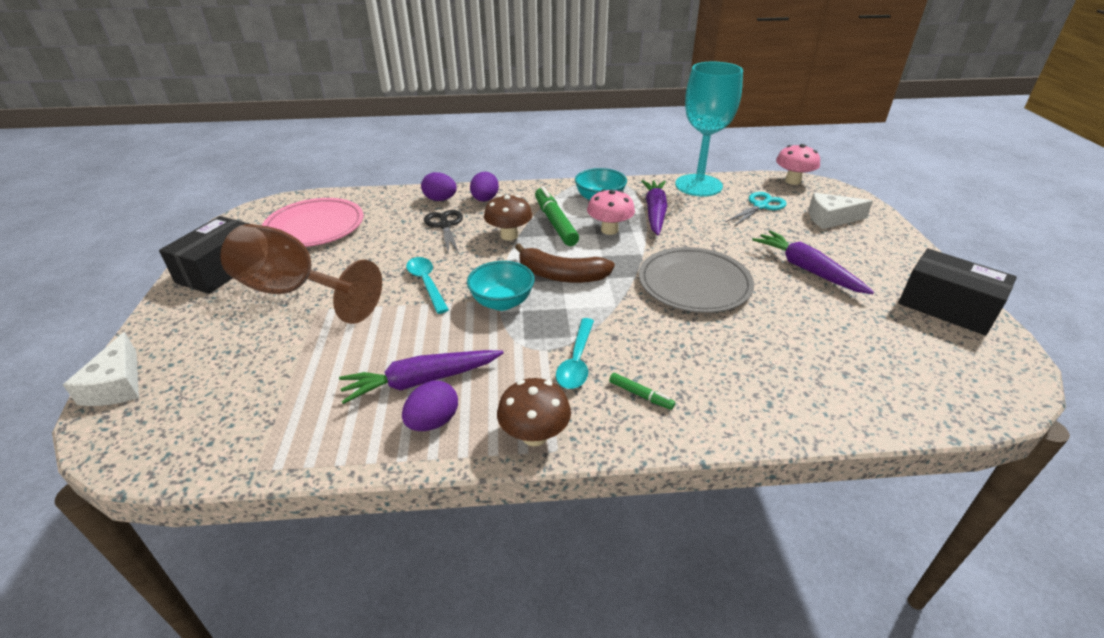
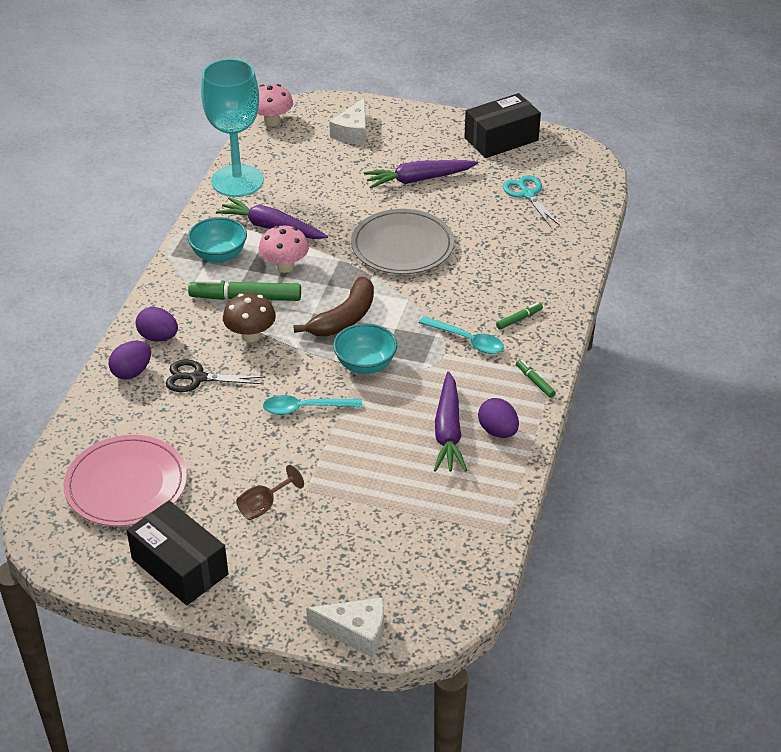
camera: 70 degrees left, 5 degrees up
brown goblet [220,224,382,324] -> brown goblet [236,465,304,520], size x0.41
brown mushroom [497,378,571,446] -> green marker [516,359,556,398]
turquoise scissors [726,192,787,226] -> turquoise scissors moved to [503,175,560,227]

